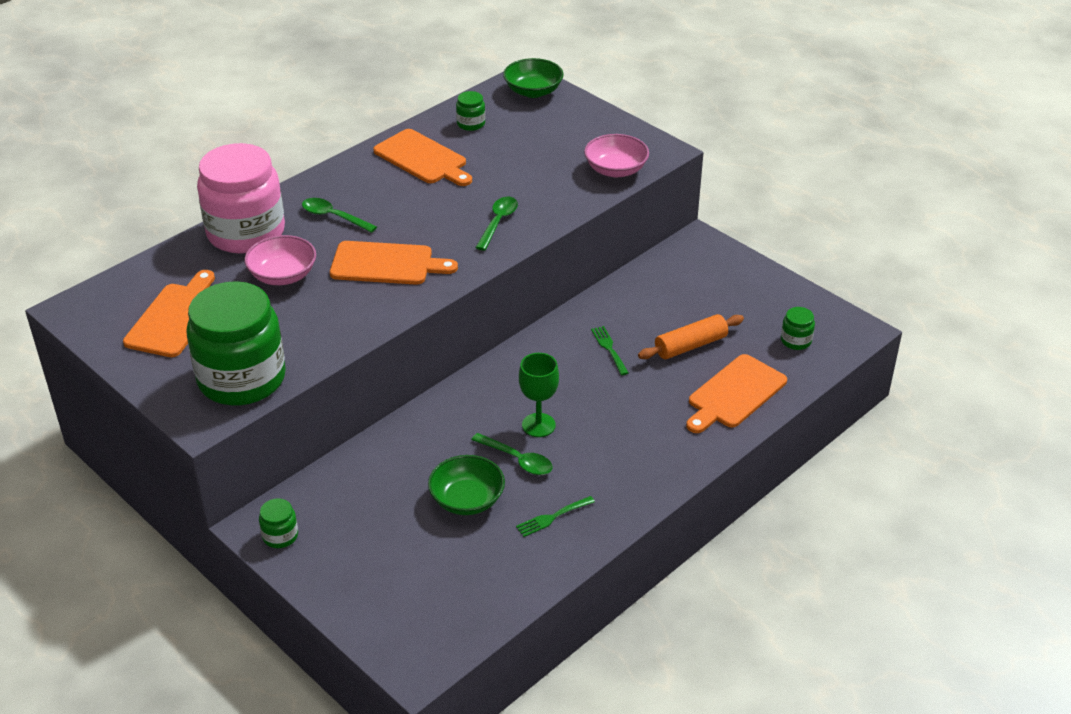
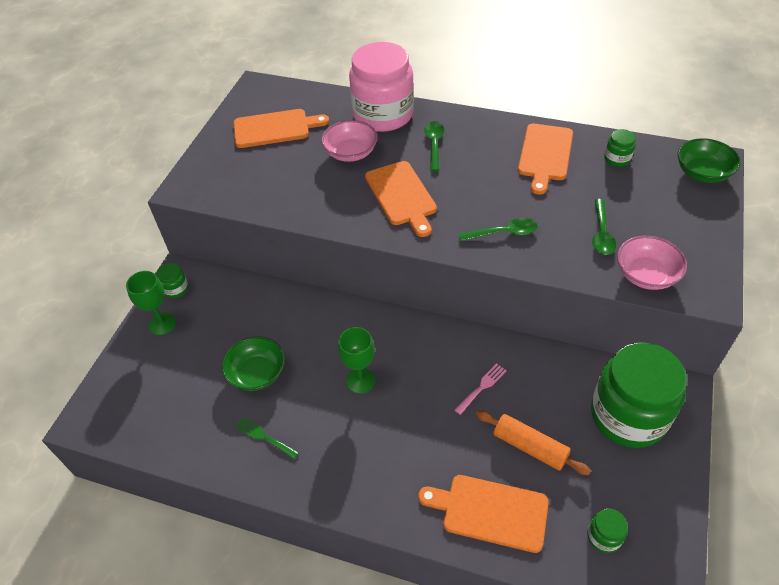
camera: 65 degrees right, 10 degrees up
green jar [186,281,286,405] -> green jar moved to [591,342,687,448]
green spoon [471,433,552,475] -> green spoon moved to [592,199,616,255]
green fork [591,326,629,375] -> pink fork [455,363,507,415]
none -> green goblet [126,271,176,335]

